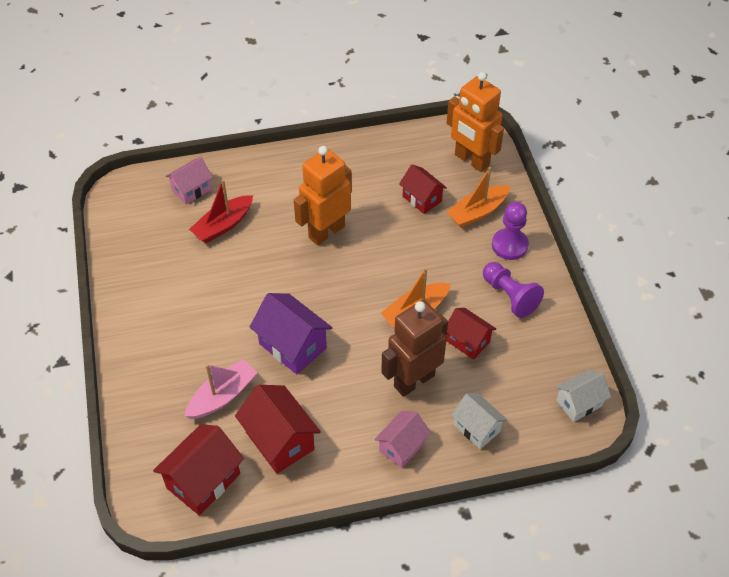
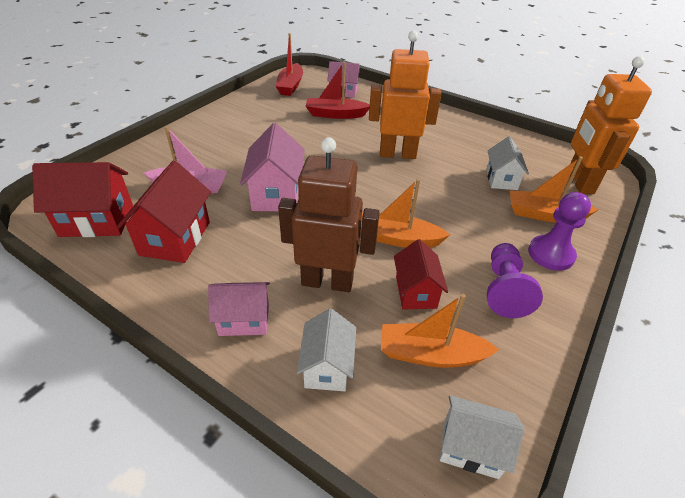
camera: 45 degrees right, 10 degrees down
purple house [250,293,333,375] -> pink house [240,123,305,211]
red house [399,164,447,214] -> white house [486,136,529,190]
none -> red boat [275,33,303,96]
none -> orange boat [381,294,499,368]

